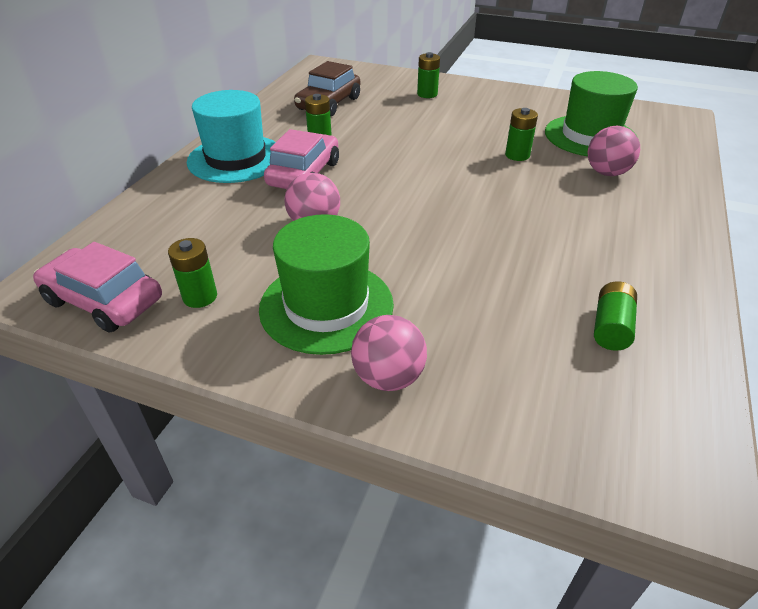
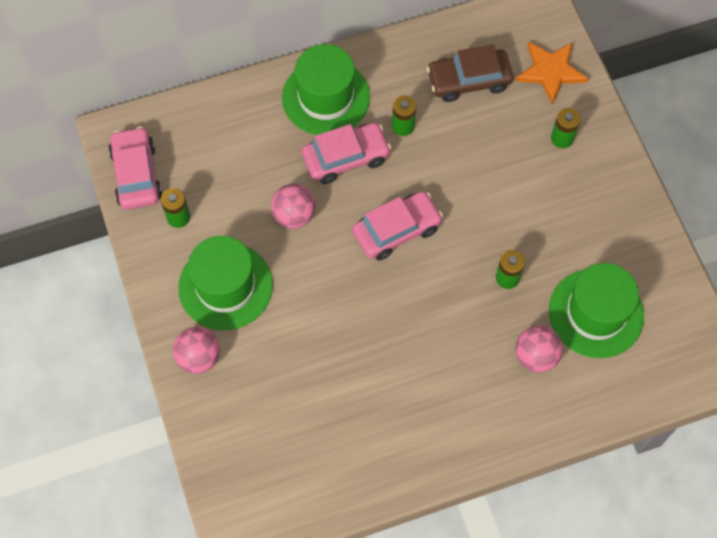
camera: 50 degrees right, 25 degrees up
turquoise hat [187,90,275,183] -> green hat [282,44,370,135]
green battery [594,281,637,351] -> none
none -> pink car [352,191,443,261]
none -> orange star [515,41,589,105]

